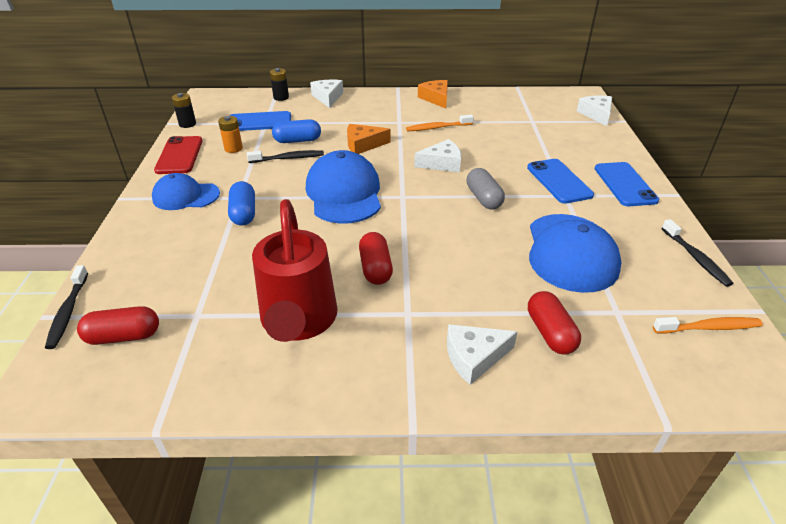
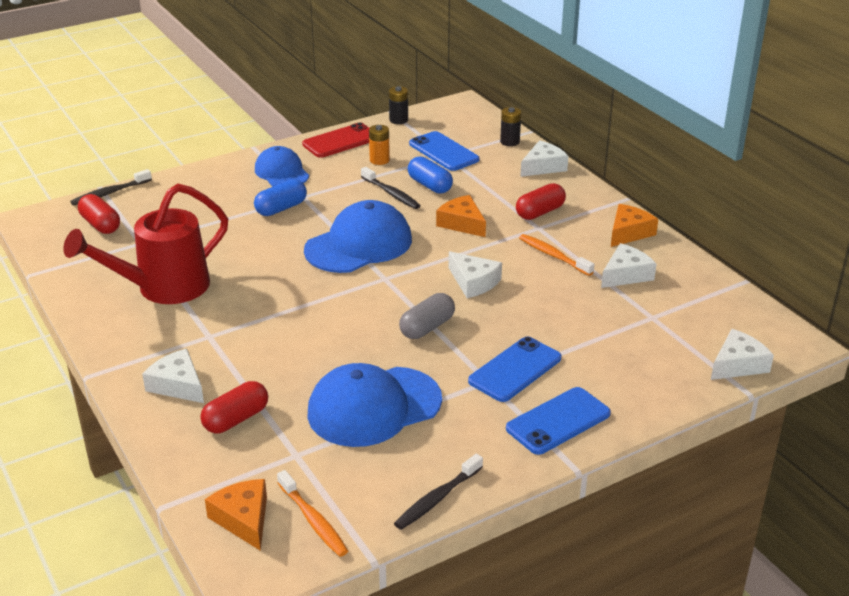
camera: 60 degrees right, 5 degrees down
red capsule [359,232,393,285] -> red capsule moved to [516,183,566,220]
none -> orange cheese [205,479,267,551]
none -> white cheese [601,243,657,288]

